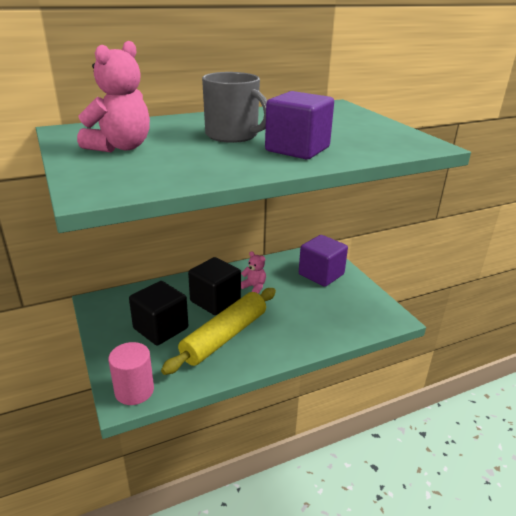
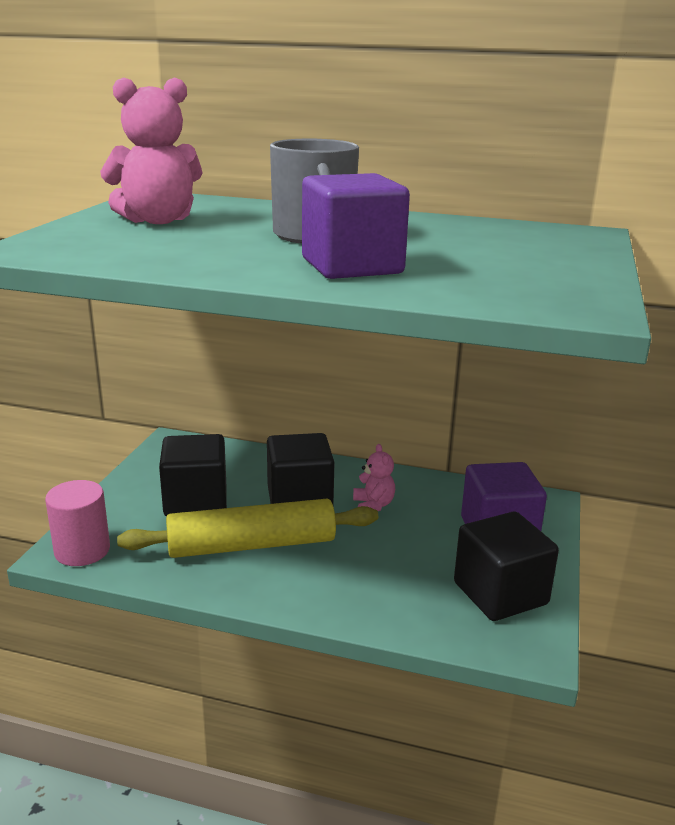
camera: 40 degrees right, 5 degrees down
none -> black cube [454,512,559,621]

